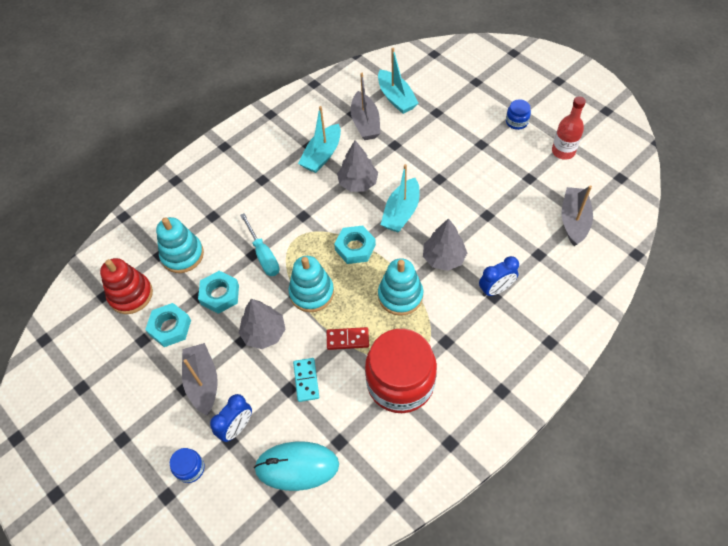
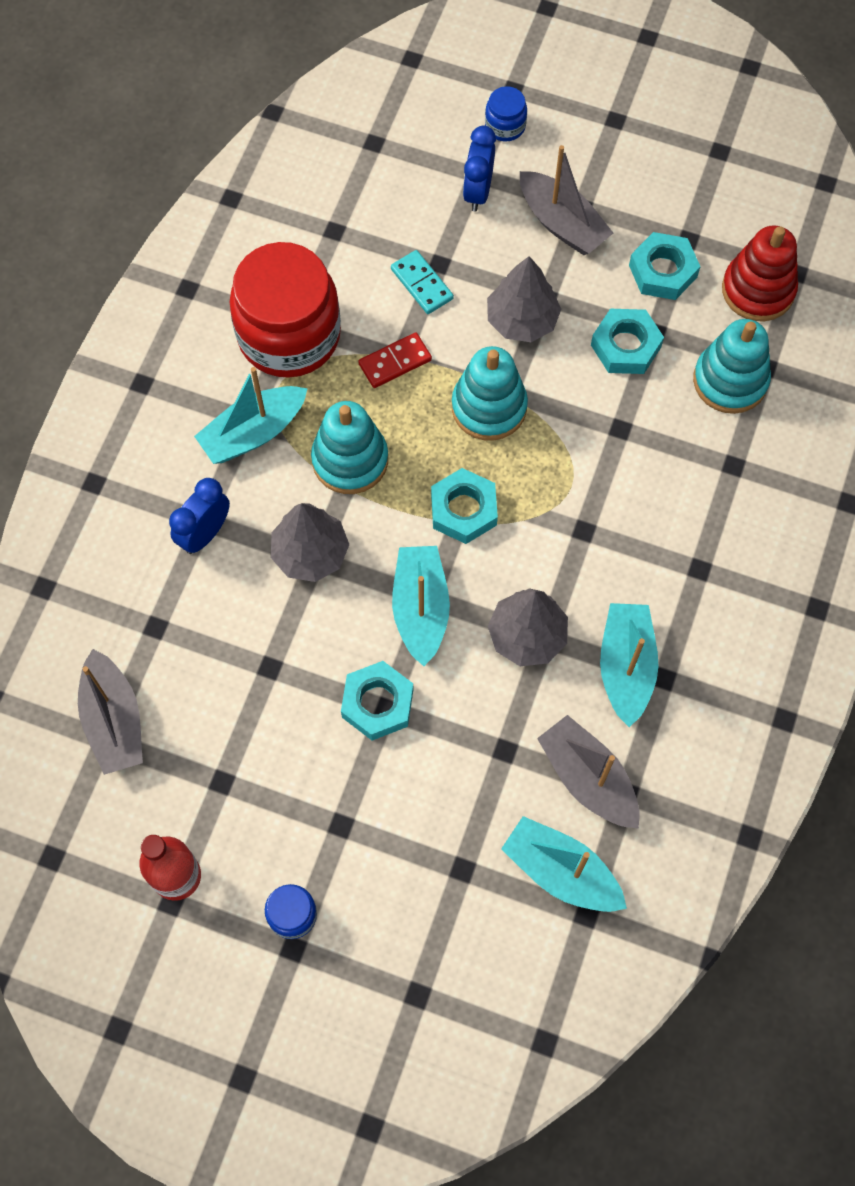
camera: 150 degrees right, 10 degrees up
turquoise screwdriver [240,213,280,276] -> none
turquoise mouse [254,441,339,491] -> none
none -> turquoise boat [194,367,308,464]
none -> turquoise nut [341,661,413,740]

